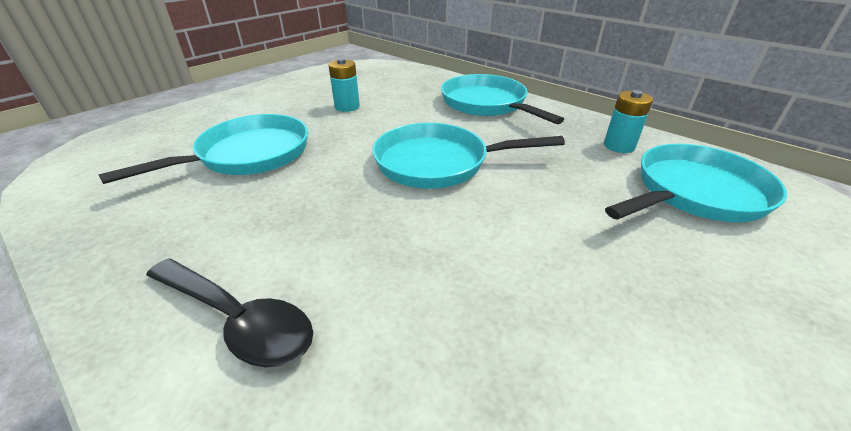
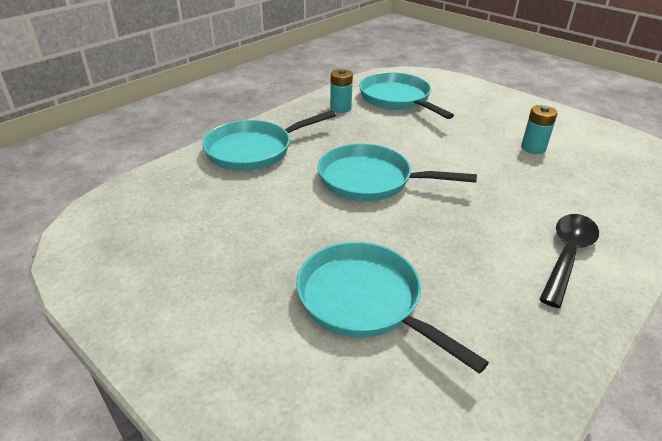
camera: 90 degrees left, 0 degrees up
turquoise battery [328,58,360,112] -> turquoise battery moved to [521,105,557,154]
turquoise pan [373,123,565,189] -> turquoise pan turned 105 degrees clockwise [318,143,477,201]

